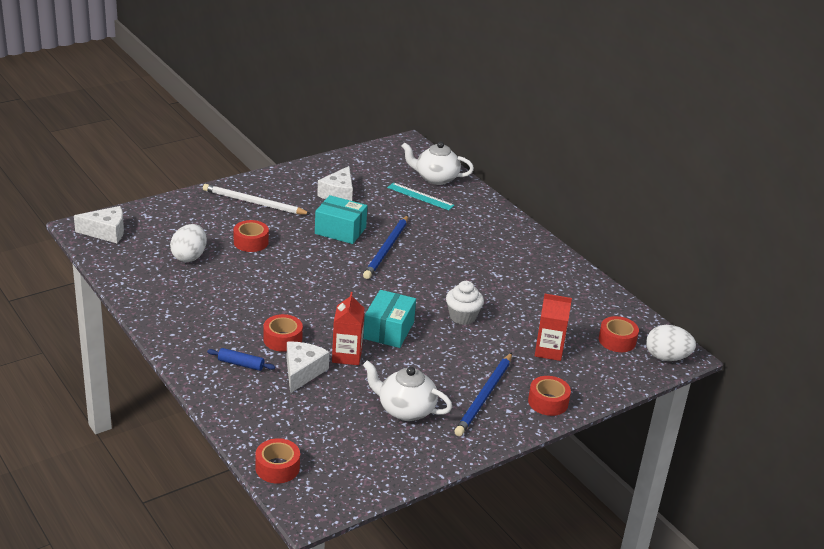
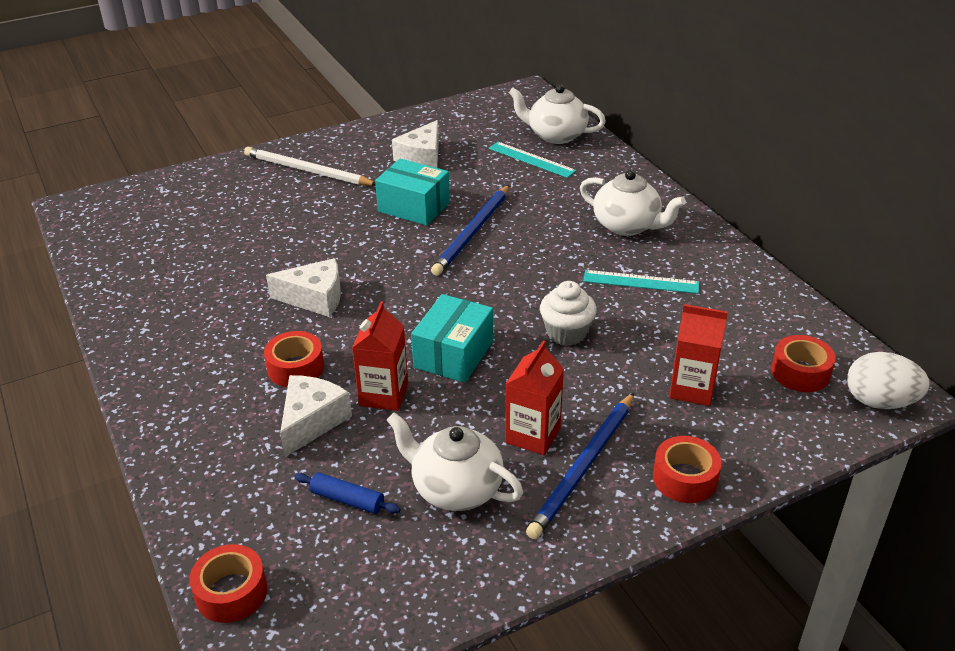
camera: 10 degrees right, 5 degrees up
white cheese [74,206,124,243] -> white cheese moved to [266,258,341,317]
white egg [170,224,207,262] -> none
blue rolling pin [207,348,275,371] -> blue rolling pin moved to [294,472,401,514]
red tape [234,220,269,252] -> none
none -> red carton [505,340,564,455]
none -> white teapot [580,170,686,236]
none -> turquoise ruler [583,270,699,294]

